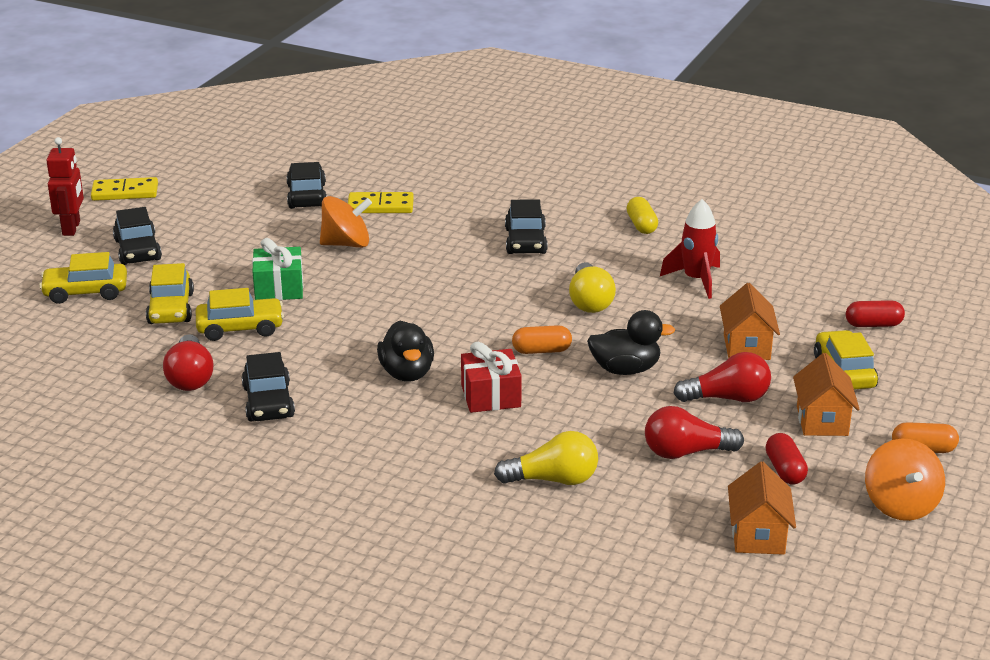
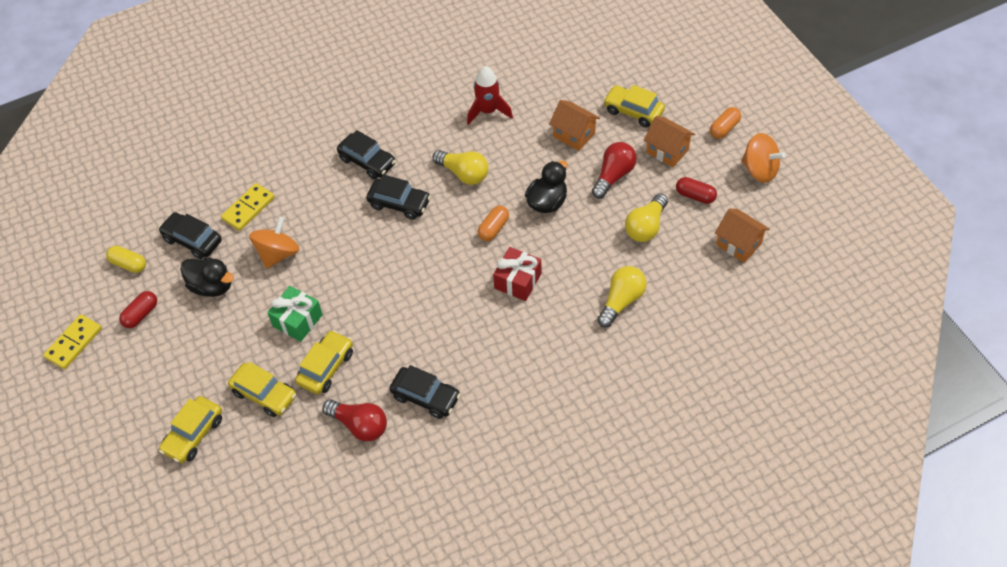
camera: 50 degrees left, 25 degrees up
red robot [46,137,84,236] -> none
black car [113,207,162,265] -> black car moved to [366,174,431,220]
black duck [377,321,434,381] -> black duck moved to [180,257,234,297]
yellow capsule [627,197,658,234] -> yellow capsule moved to [106,246,146,273]
red light bulb [645,406,744,459] -> yellow light bulb [625,194,668,242]
red capsule [846,300,905,327] -> red capsule moved to [119,291,157,328]

